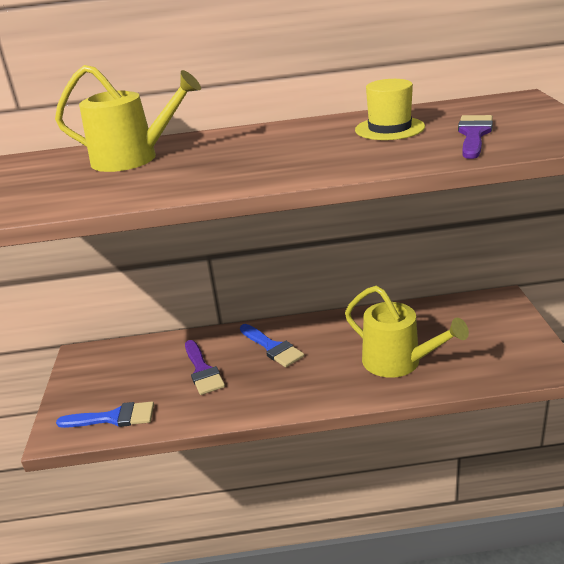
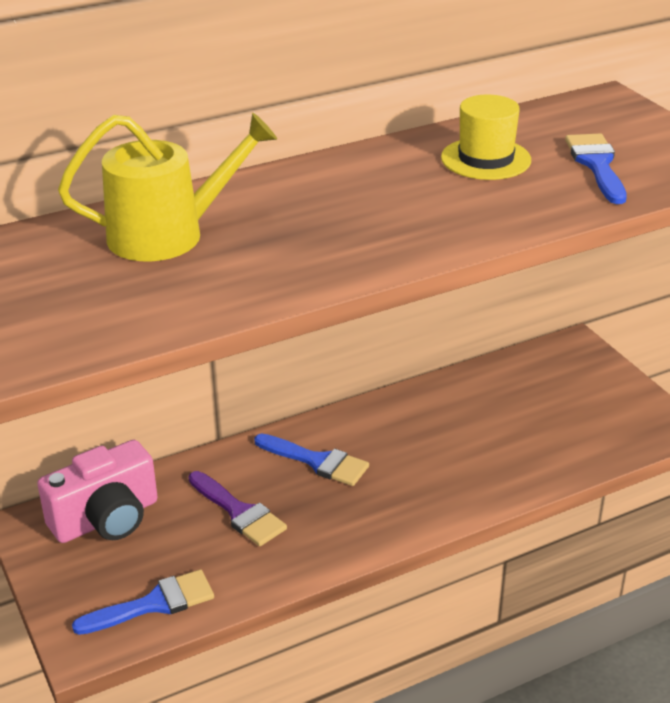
camera: 25 degrees left, 5 degrees up
yellow watering can [345,286,469,378] -> none
purple brush [458,115,493,159] -> blue brush [565,133,627,204]
none -> pink camera [37,440,158,543]

